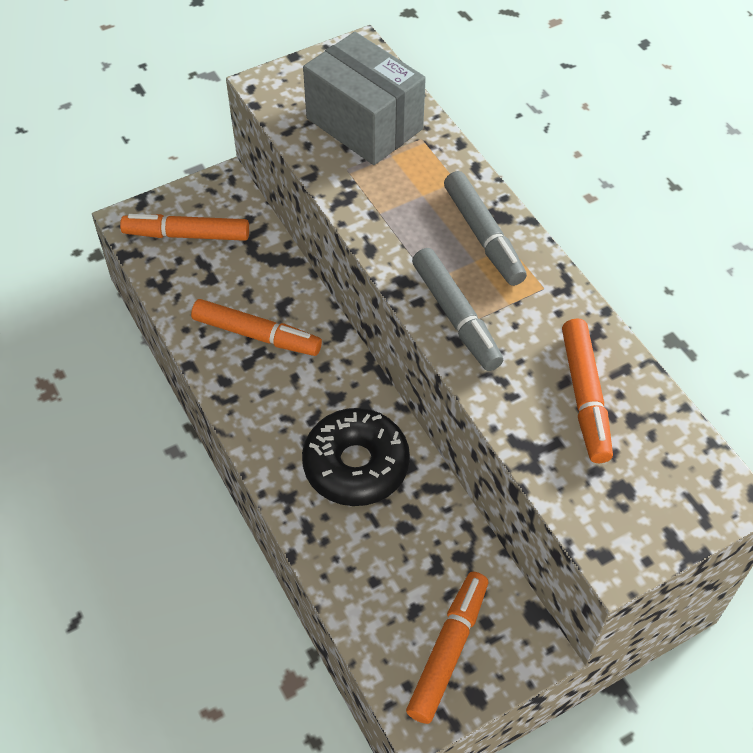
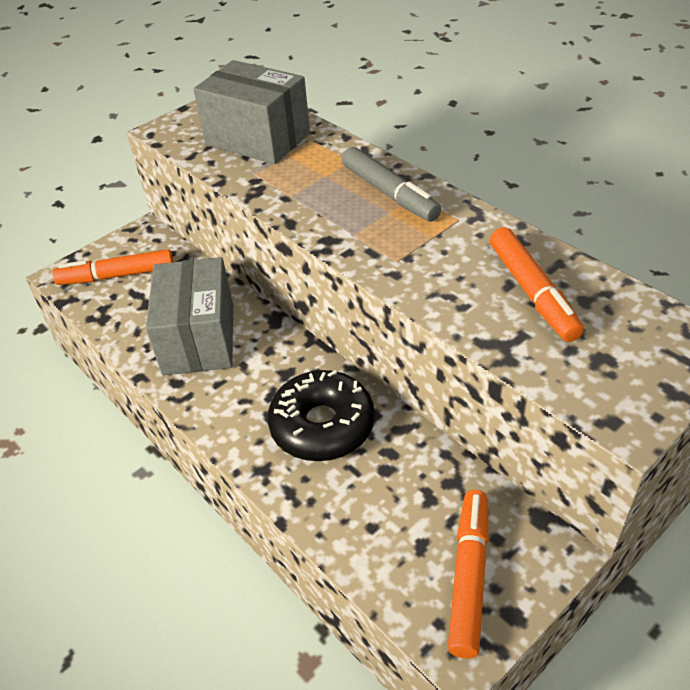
camera: 10 degrees left, 10 degrees down
orange marker [191,299,322,356] -> grey box [146,257,233,375]
grey marker [412,248,503,371] -> none

